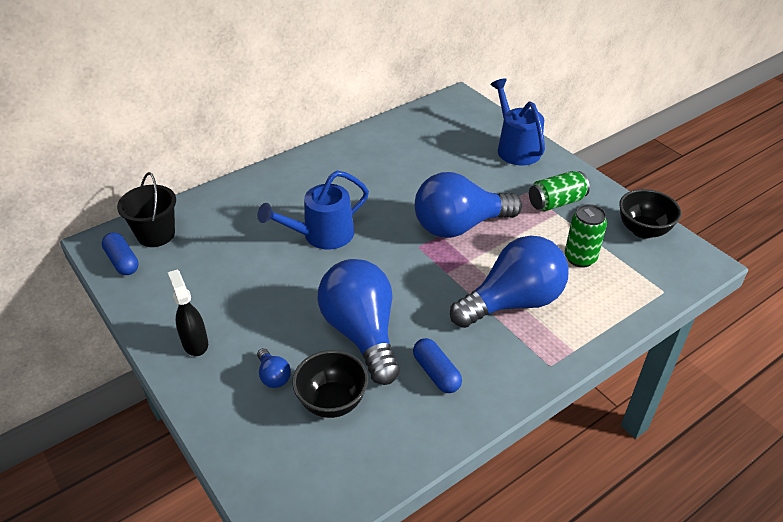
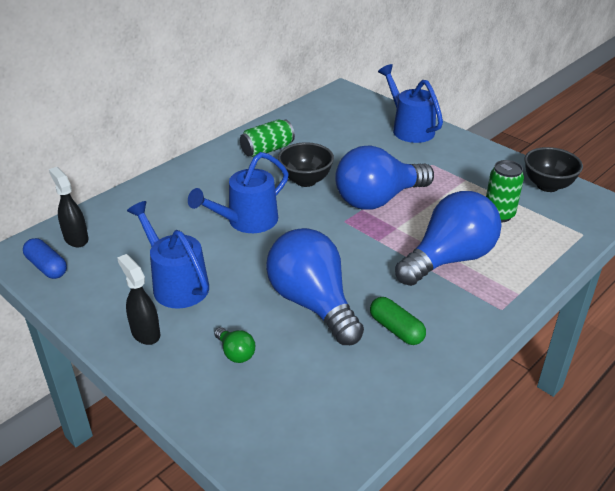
camera: 10 degrees left, 5 degrees down
black bucket [117,172,176,247] -> black spray bottle [49,167,88,247]
blue light bulb [257,348,291,388] -> green light bulb [214,327,255,363]
black bowl [292,350,368,418] -> black bowl moved to [278,142,334,187]
blue capsule [413,338,462,393] -> green capsule [370,297,426,345]
green can [529,171,590,211] -> green can moved to [240,120,295,157]
none -> blue watering can [127,201,209,309]

